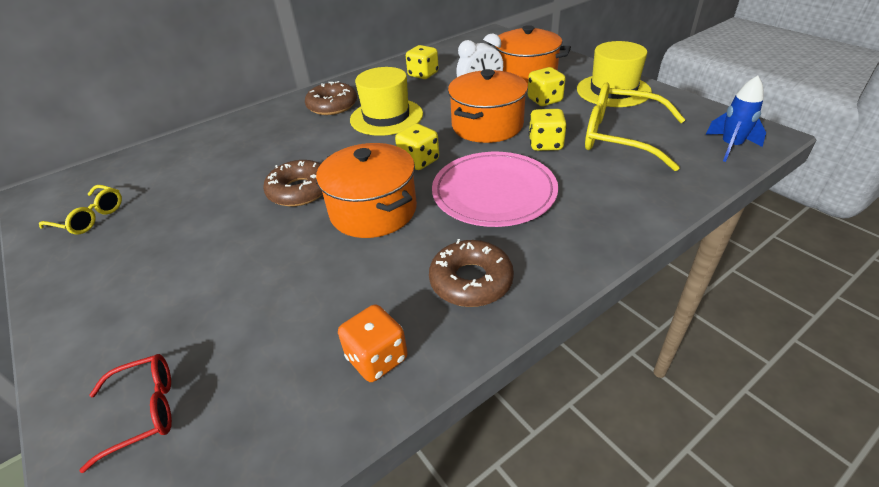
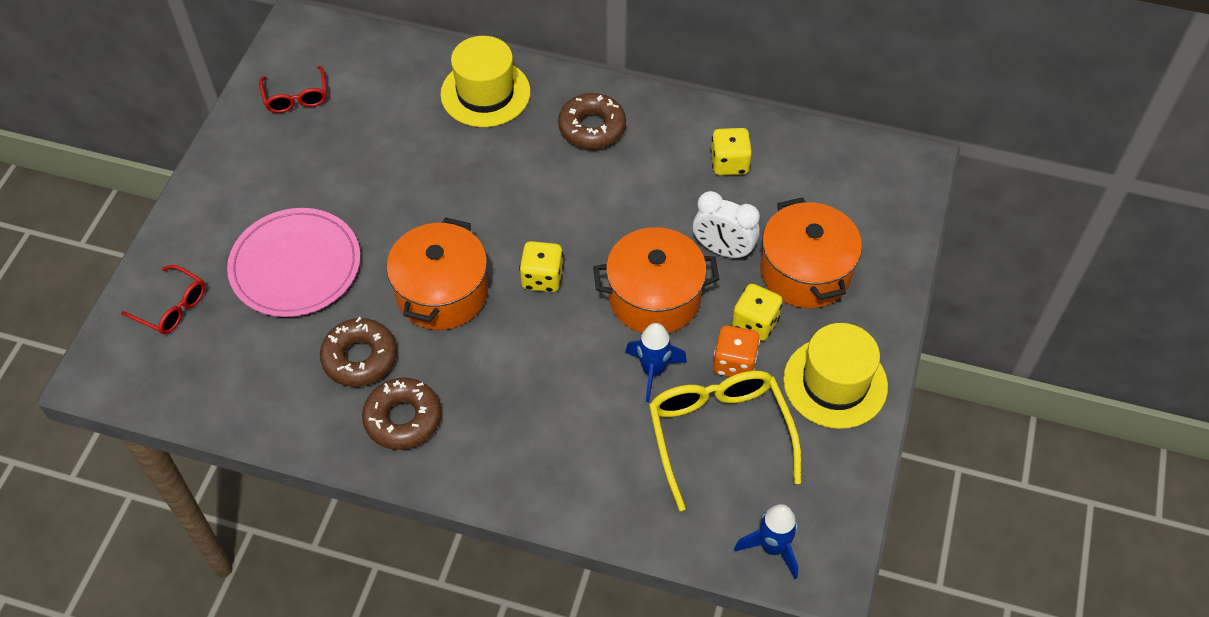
camera: 50 degrees right, 15 degrees up
yellow glasses [39,185,122,234] -> red glasses [259,66,327,113]
brown donut [263,160,323,207] -> brown donut moved to [320,317,397,387]
orange dice [338,305,408,382] -> orange dice moved to [713,325,760,377]
yellow hat [350,67,423,136] -> yellow hat moved to [440,36,531,127]
pink plate [432,152,558,227] -> pink plate moved to [227,208,360,317]
yellow dice [529,109,567,151] -> blue rocket [625,323,687,402]

